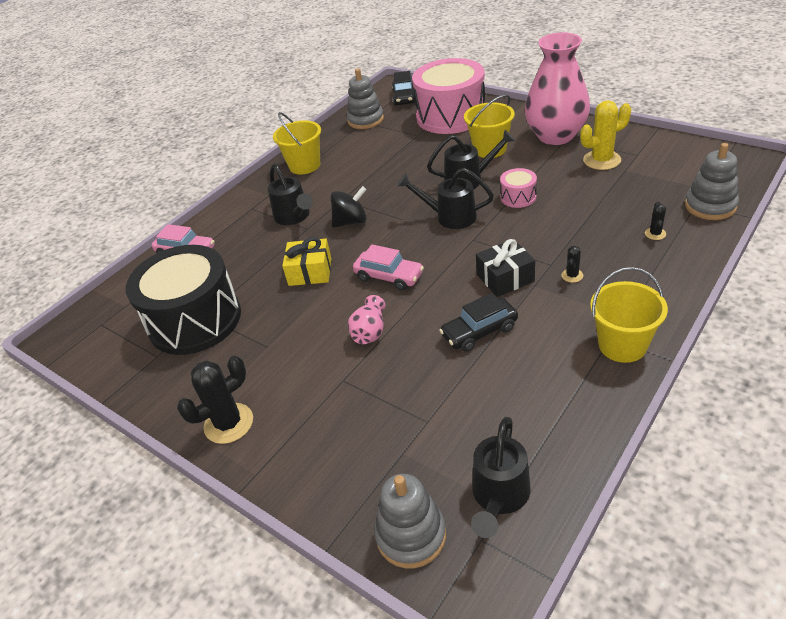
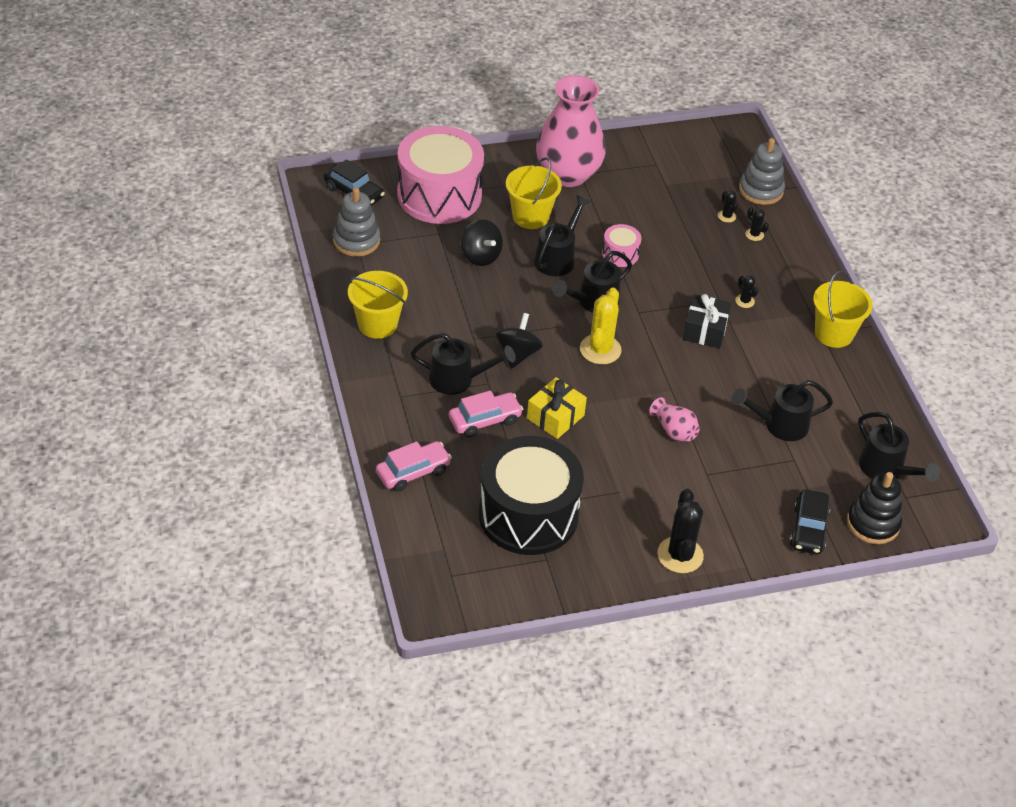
camera: 60 degrees left, 5 degrees up
pink car [353,245,424,291] -> pink car moved to [449,390,523,437]
grey stacking toy [374,474,446,568] -> black stacking toy [847,472,902,544]
black car [439,293,518,352] -> black car moved to [790,489,831,554]
yellow cactus [580,100,631,170] -> yellow cactus moved to [580,288,622,364]
none -> black spinning top [461,219,503,266]
none -> black cactus [718,191,738,223]
none -> black watering can [732,380,833,441]

